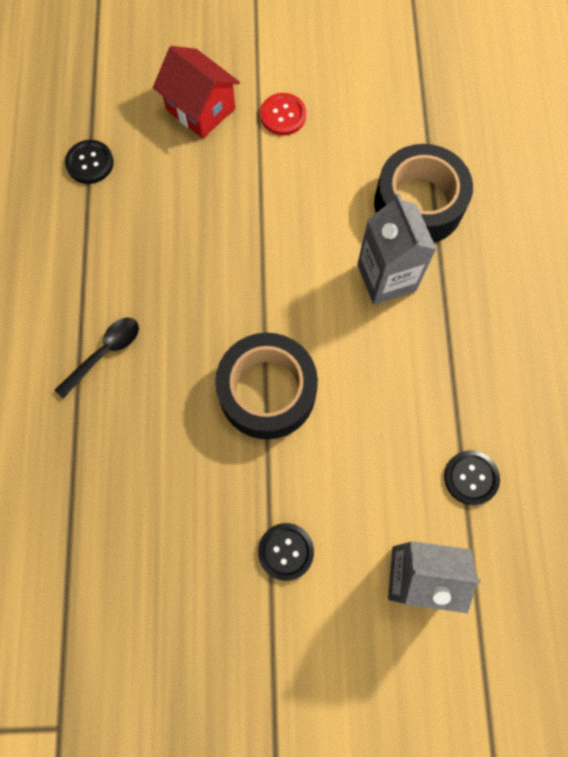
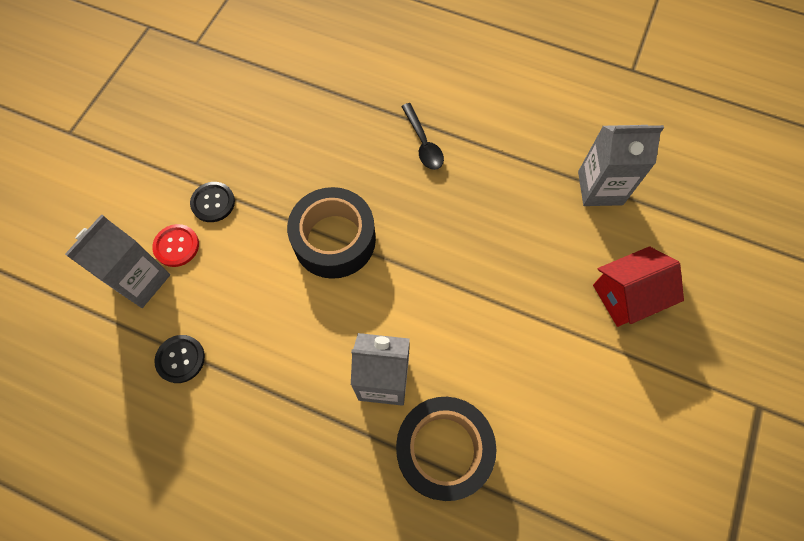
camera: 115 degrees right, 5 degrees down
black button [65,140,114,184] -> grey carton [578,125,664,206]
red button [260,93,306,135] -> red button moved to [152,224,199,267]

